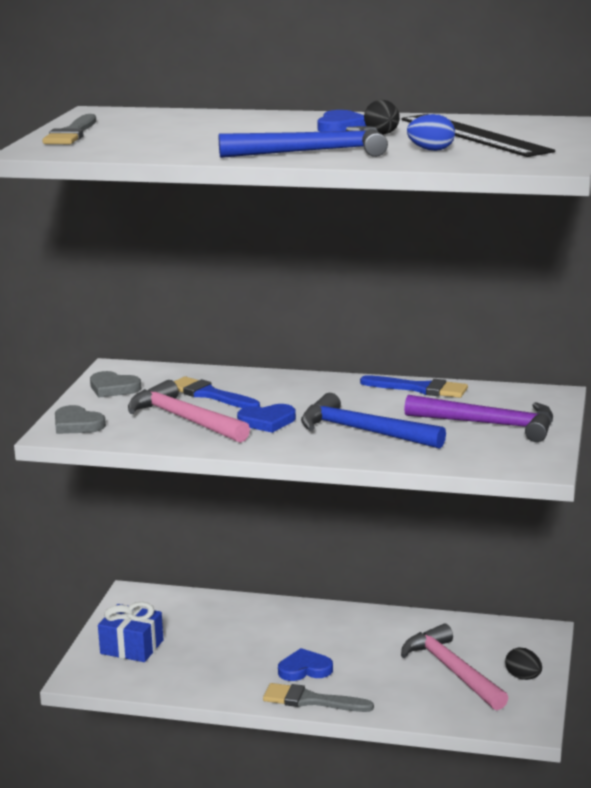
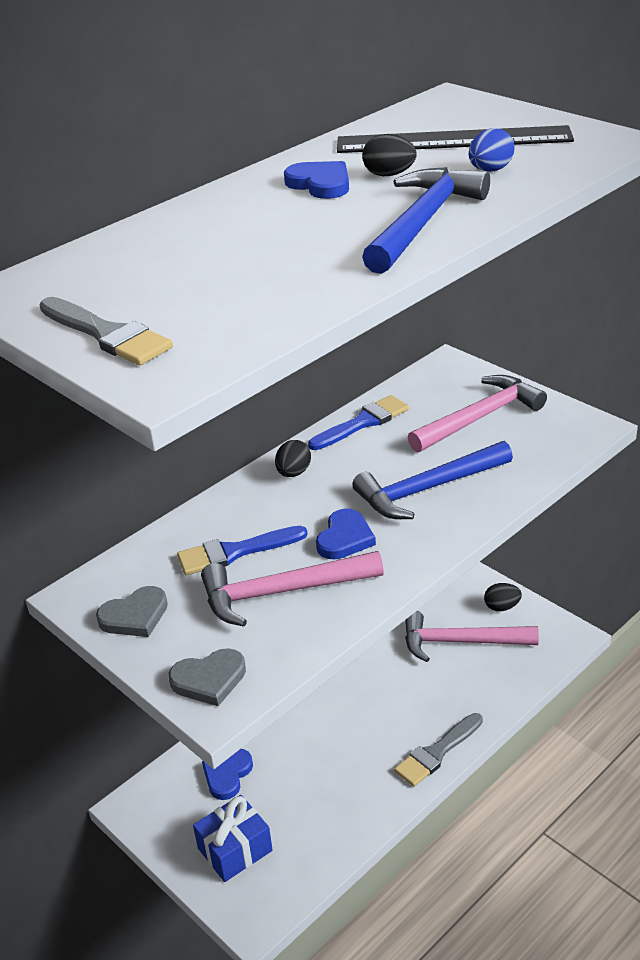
camera: 55 degrees left, 15 degrees up
blue heart [278,648,333,681] -> blue heart moved to [202,749,253,800]
purple hammer [404,395,553,442] -> pink hammer [407,375,547,452]
none -> black egg [275,440,311,477]

